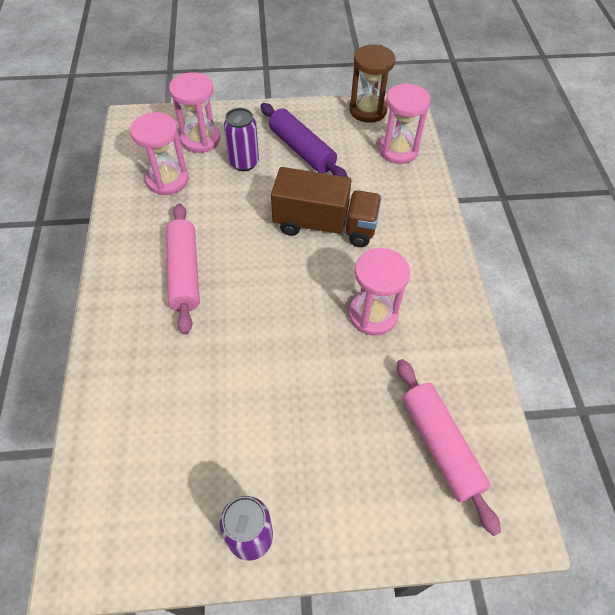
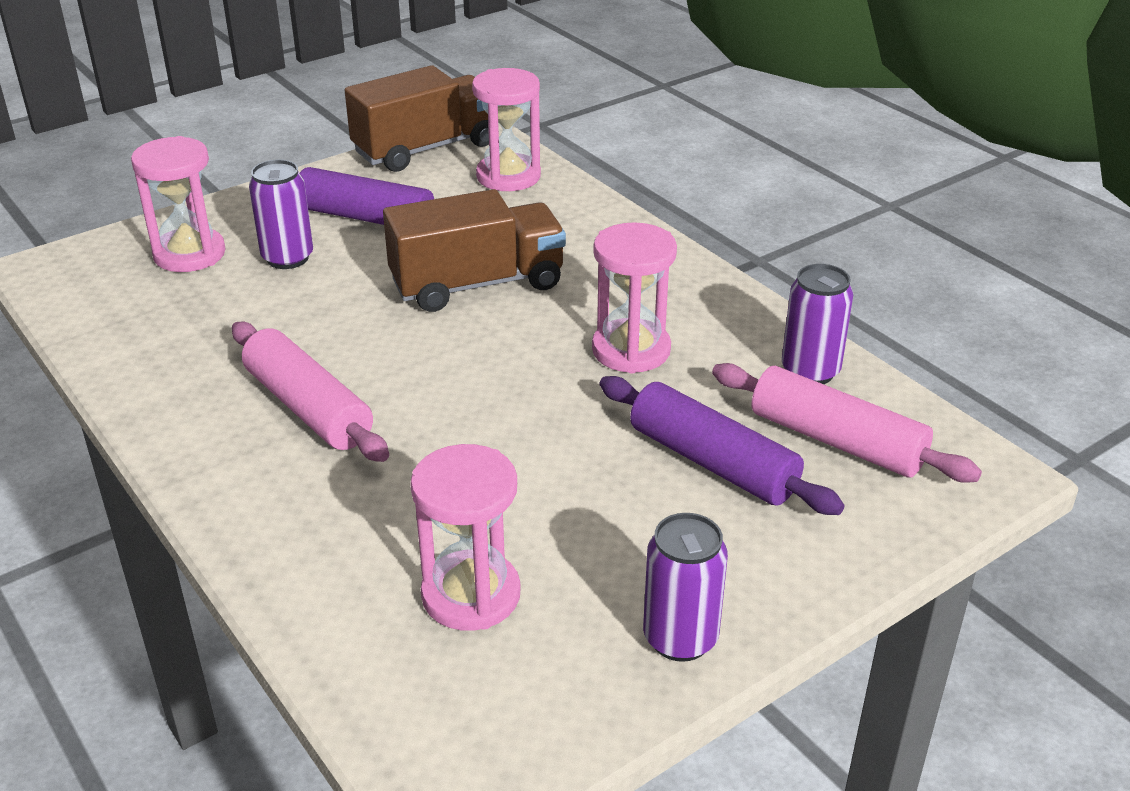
camera: 30 degrees left, 20 degrees down
pink hourglass [130,112,188,195] -> pink hourglass moved to [410,444,520,631]
brown hourglass [349,45,395,123] -> brown truck [345,65,489,172]
none -> purple rolling pin [600,376,845,515]
none -> purple can [782,264,853,384]

